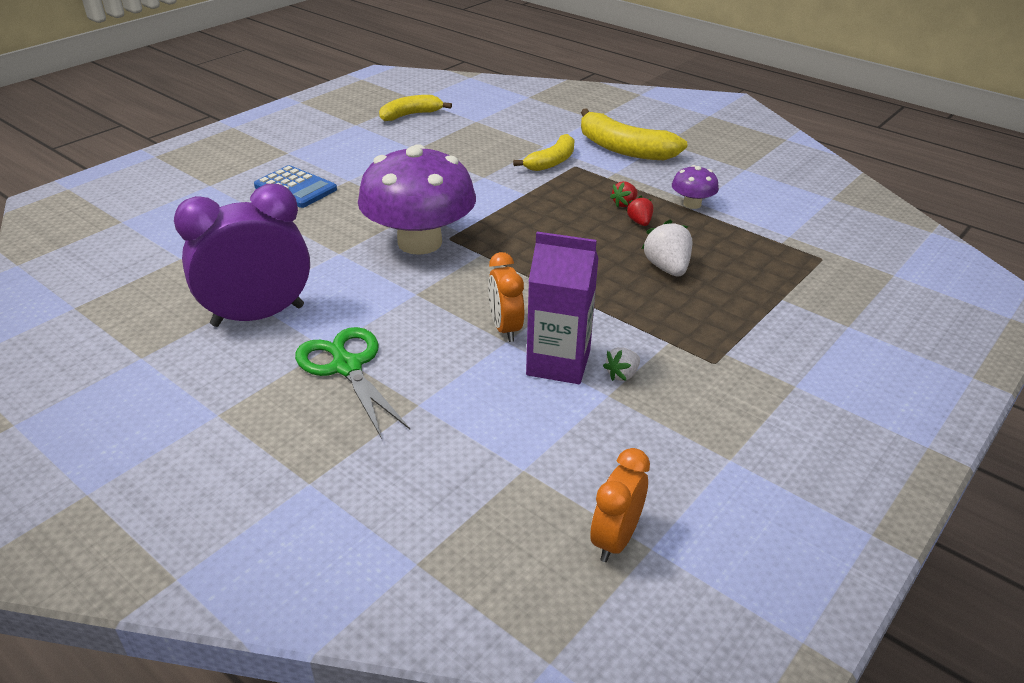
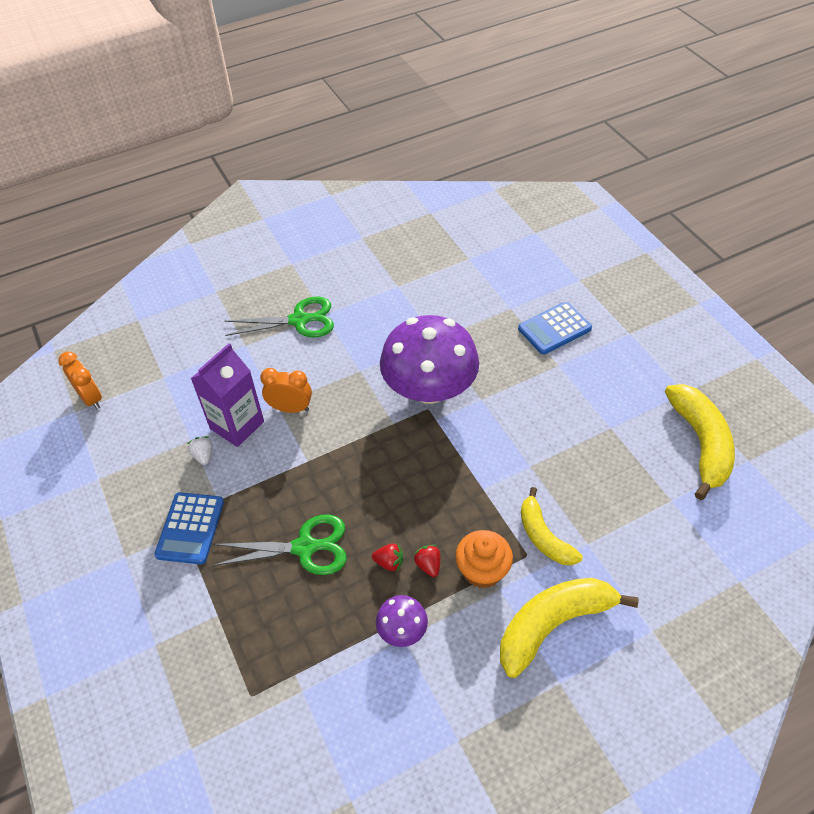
camera: 115 degrees right, 15 degrees up
purple clock [174,184,310,327] -> none
yellow banana [379,95,452,121] -> yellow banana [665,384,735,500], size x1.57
white strawberry [642,219,692,276] -> green scissors [213,515,347,575]
none -> blue calculator [154,492,224,564]
none -> orange cupcake [455,530,513,588]

